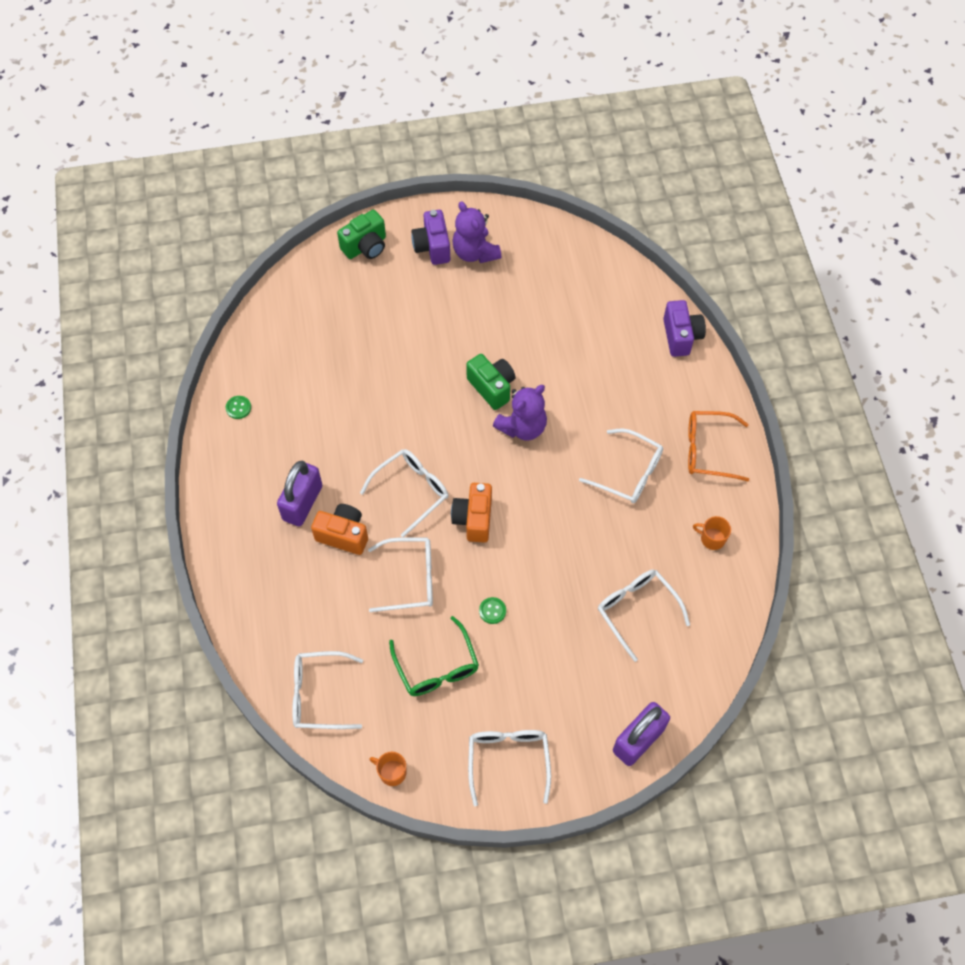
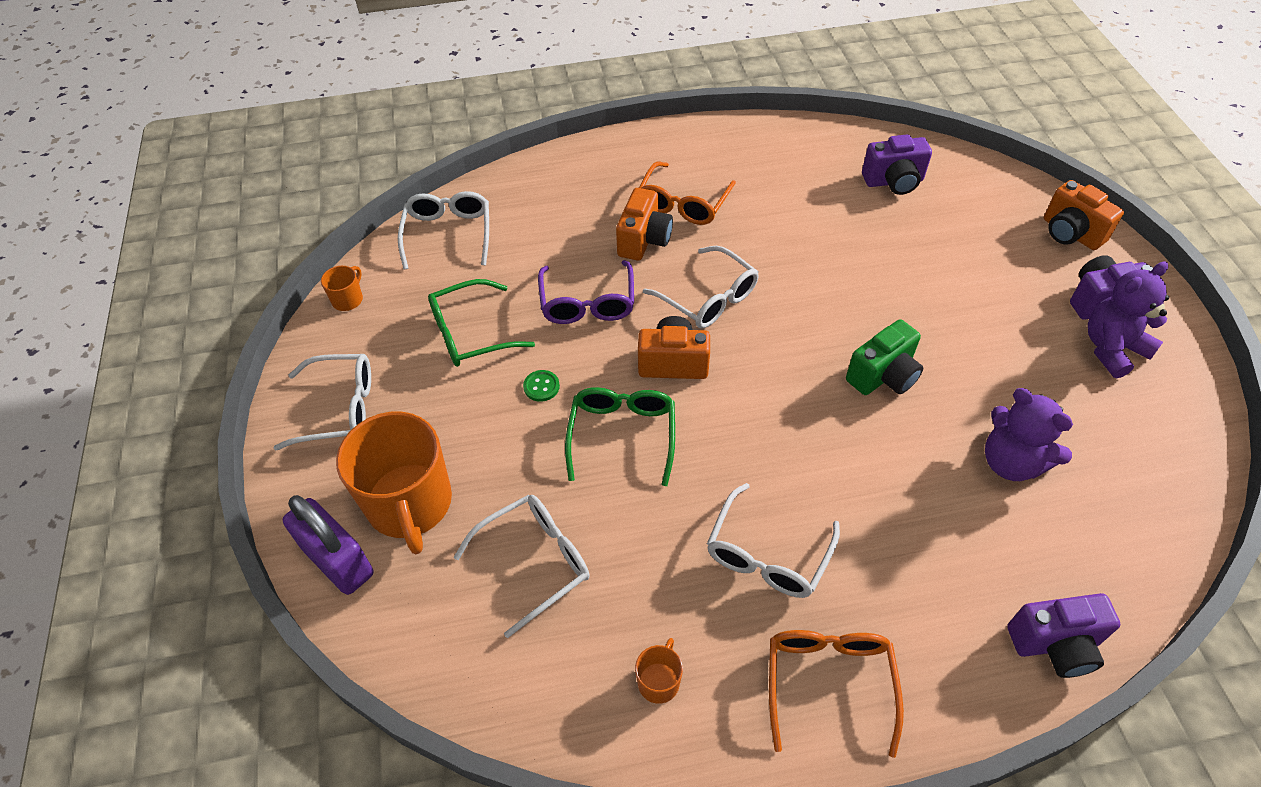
camera: 90 degrees right, 10 degrees down
green button [226,396,251,419] -> none
purple padlock [277,461,322,526] -> orange glasses [639,162,736,225]
green camera [337,210,386,259] -> orange camera [1044,180,1124,250]
white glasses [368,537,433,612] -> purple glasses [538,260,634,324]
purple teddy bear [493,385,547,440] -> purple teddy bear moved to [985,388,1073,481]
none -> orange mug [336,412,452,554]
none -> green glasses [565,387,675,486]
none -> purple camera [862,134,932,195]

